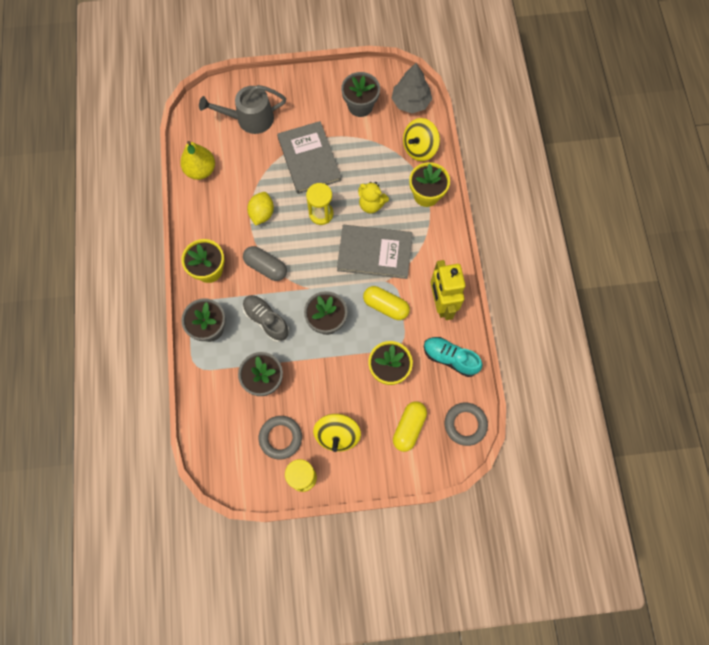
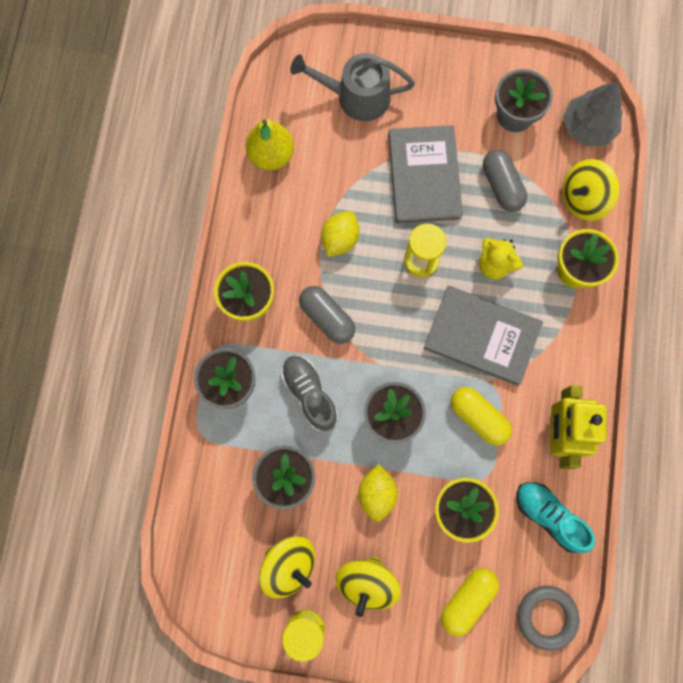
camera: 15 degrees right, 5 degrees up
grey ring [259,416,302,460] -> yellow spinning top [259,536,316,598]
none -> yellow lemon [358,464,398,522]
none -> grey capsule [483,149,527,212]

